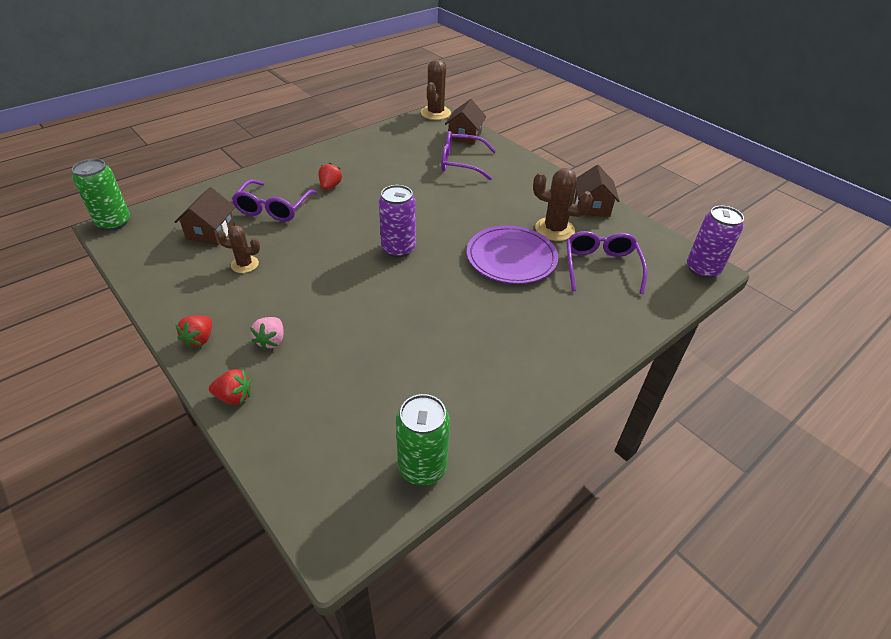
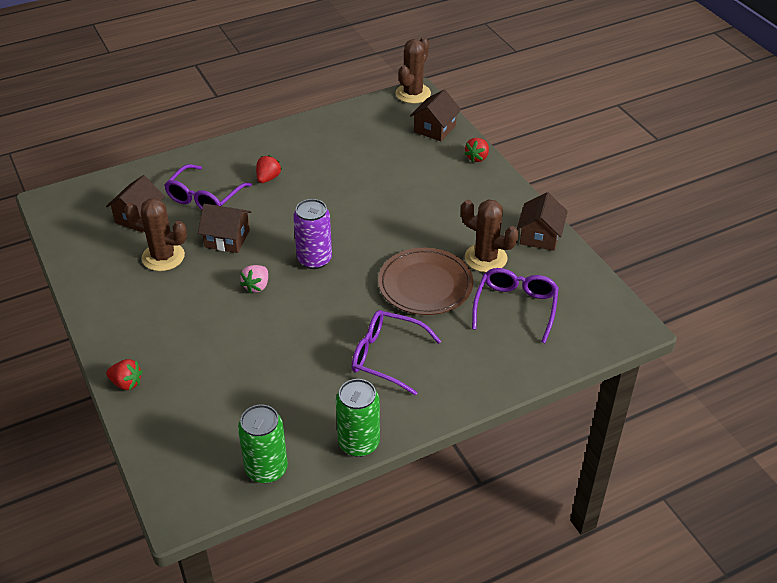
camera: 15 degrees right, 0 degrees up
green can [72,159,130,231] -> green can moved to [336,379,380,457]
red strawberry [176,315,212,348] -> red strawberry moved to [464,138,489,163]
brown cactus [216,225,260,273] -> brown cactus [124,198,187,271], size x1.61
pink strawberry [250,317,284,350] -> pink strawberry moved to [240,265,268,294]
purple glasses [441,131,496,180] -> purple glasses moved to [352,310,441,396]
purple plate [467,225,558,284] -> brown plate [378,248,473,315]
purple can [687,206,744,278] -> none
none -> brown house [198,204,251,253]

